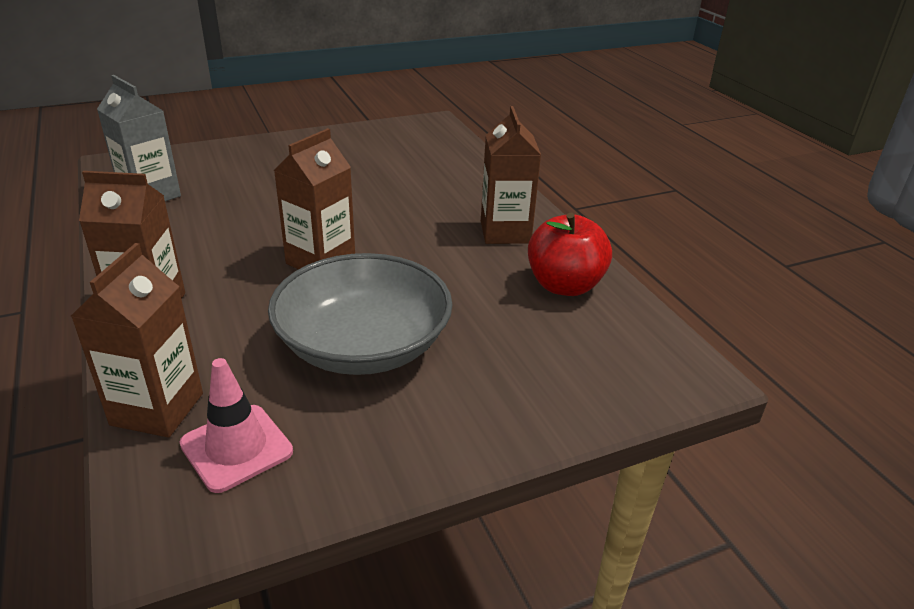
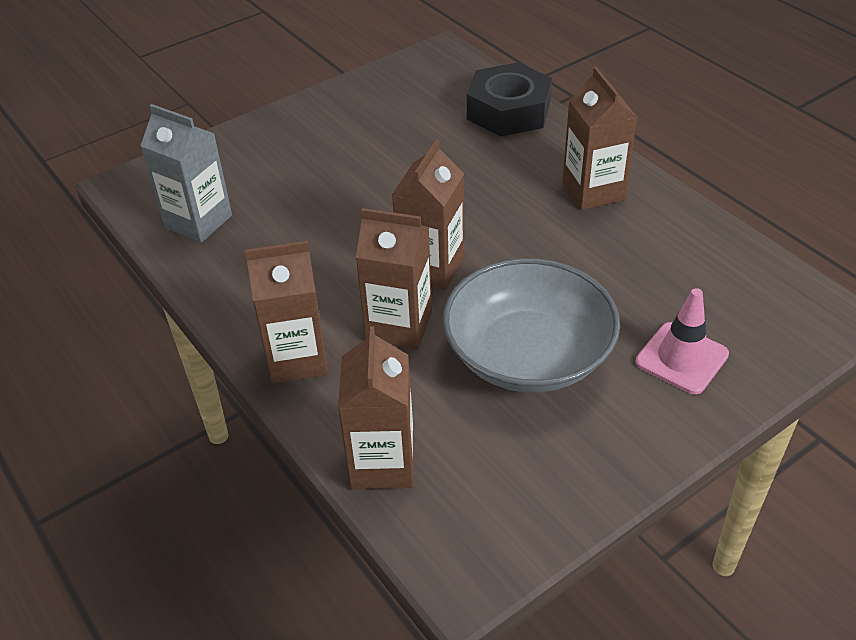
camera: 10 degrees left, 10 degrees up
pink traffic cone [180,358,293,493] -> pink traffic cone moved to [636,288,729,394]
red apple [528,213,612,296] -> none
none -> brown carton [356,208,432,350]
none -> black nut [467,62,552,136]

